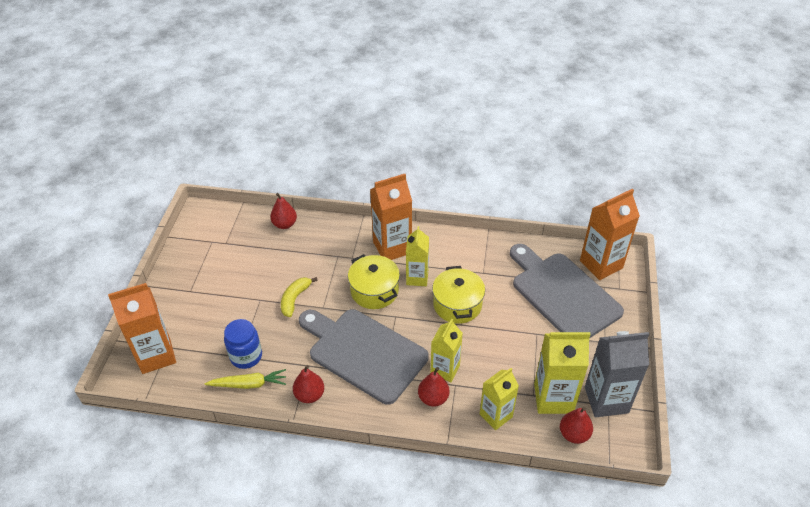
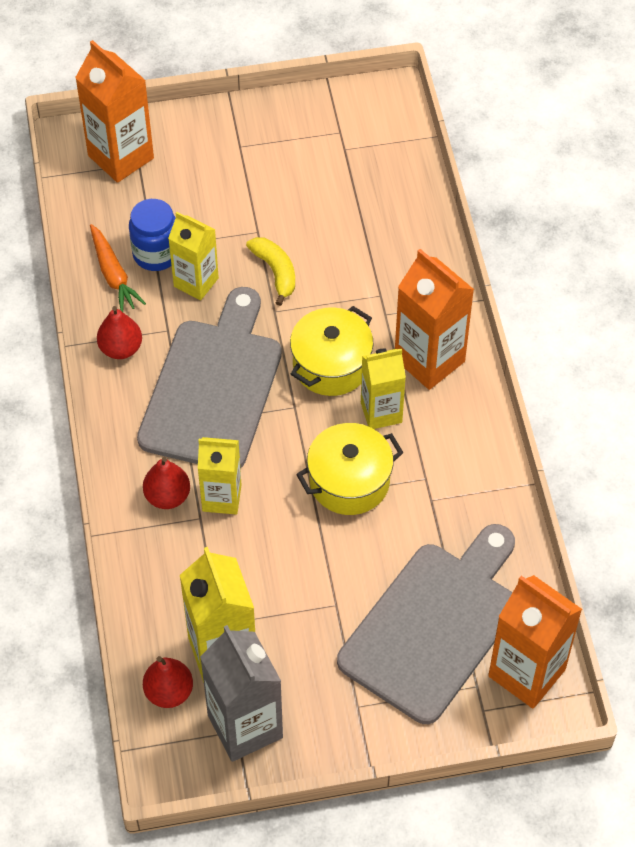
camera: 70 degrees right, 10 degrees up
yellow carrot [205,369,286,389] -> orange carrot [90,224,146,312]
red pear [270,193,297,229] -> none
yellow banana [281,277,318,317] -> yellow banana turned 60 degrees clockwise [246,237,295,306]
yellow carton [480,368,519,430] -> yellow carton moved to [168,212,219,300]

